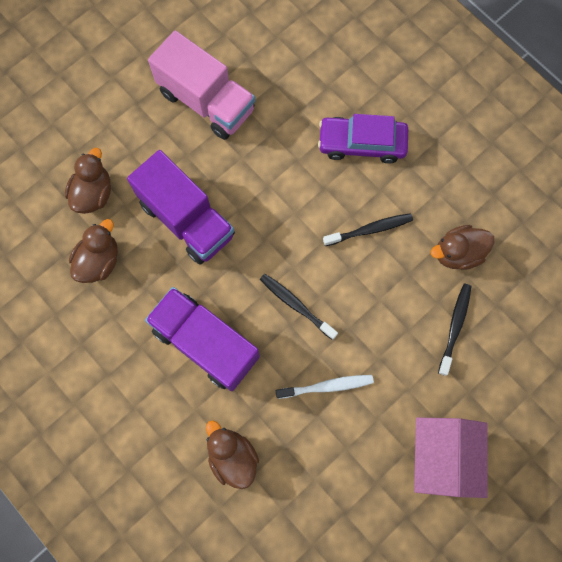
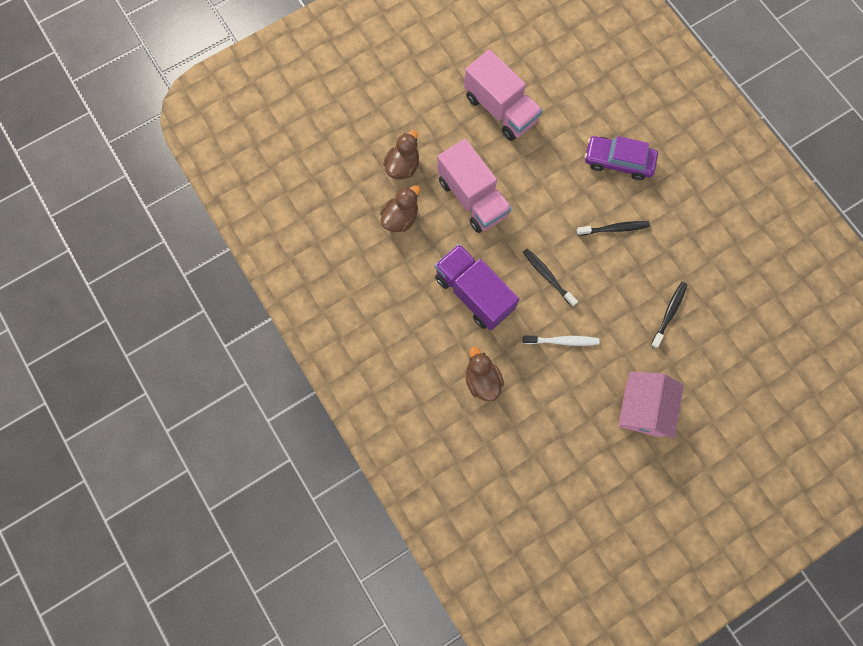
camera: 10 degrees right, 0 degrees up
purple truck [127,150,235,264] -> pink truck [437,139,512,233]
brown duck [431,225,494,270] -> none

